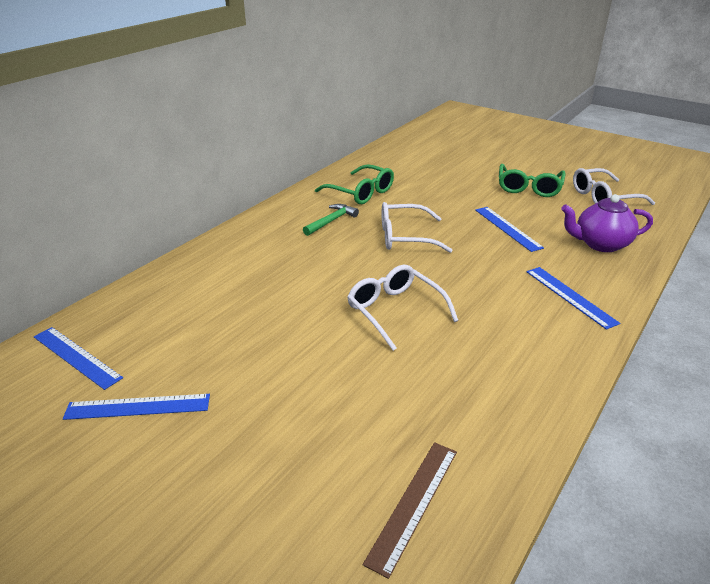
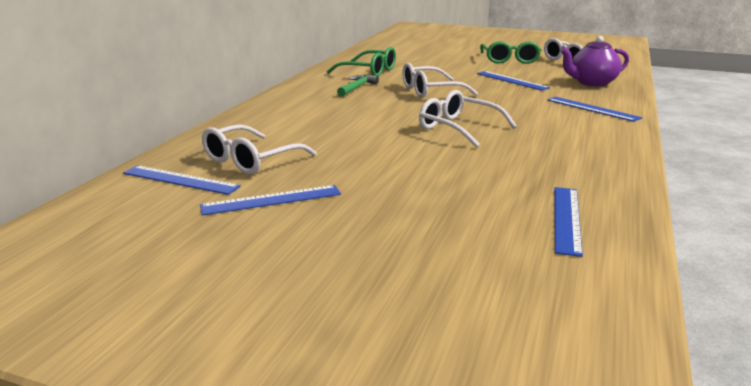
camera: 15 degrees left, 10 degrees down
brown ruler [363,442,457,579] -> blue ruler [554,187,583,257]
none -> white glasses [202,124,317,174]

